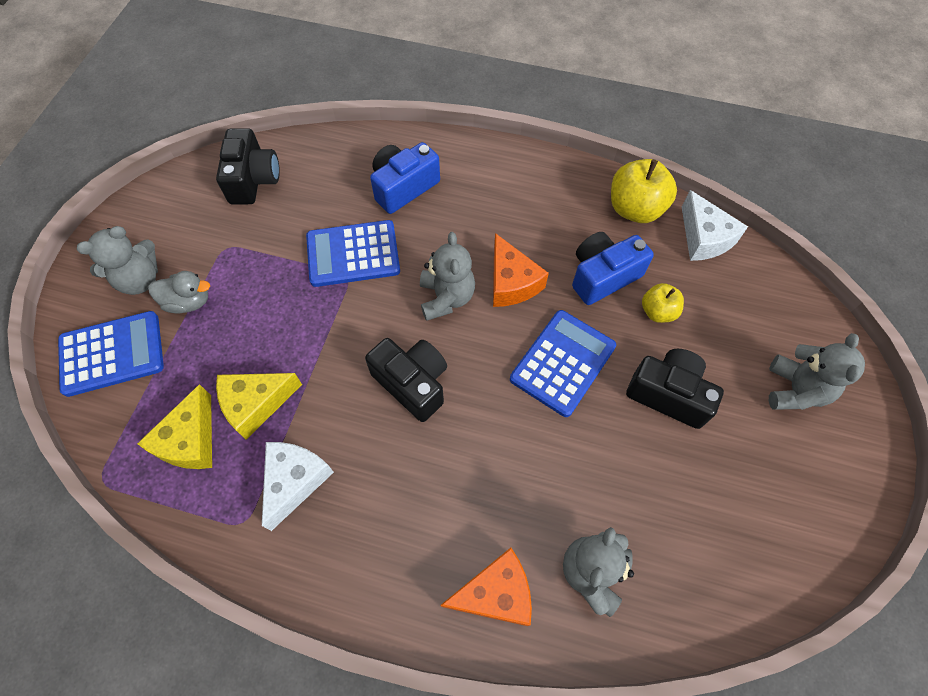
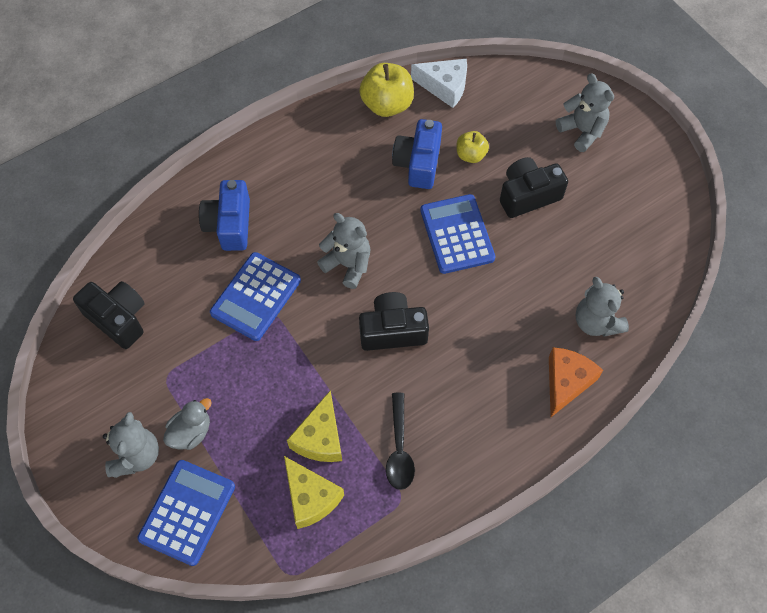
camera: 50 degrees left, 0 degrees up
white cheese [262,442,334,531] -> black spoon [386,393,415,490]
orange cheese [493,233,549,307] -> none

